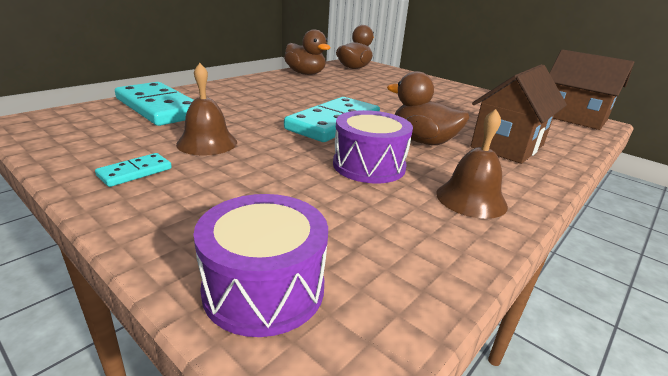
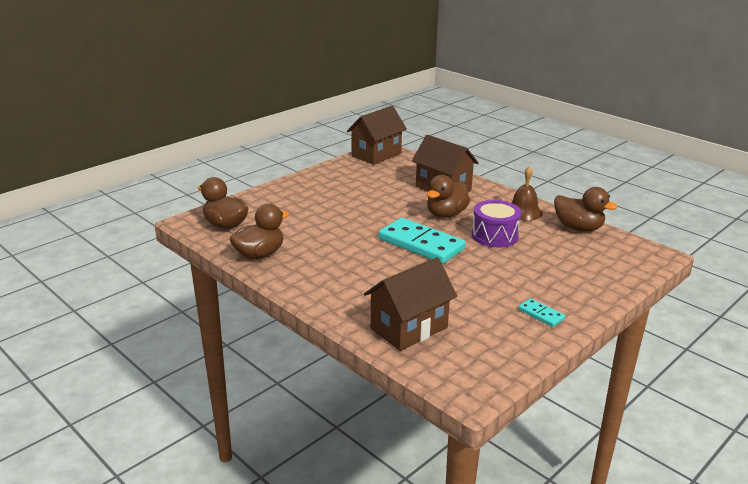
camera: 85 degrees left, 0 degrees up
turquoise domino [115,82,194,126] -> brown house [364,257,457,351]
brown bell [176,63,237,156] -> none
purple drum [194,194,328,337] -> none
none -> brown duck [554,187,618,231]

